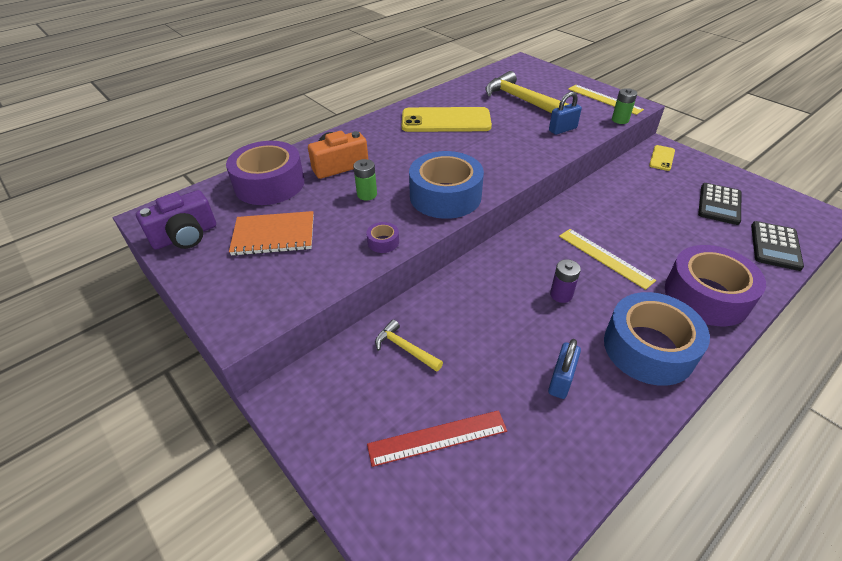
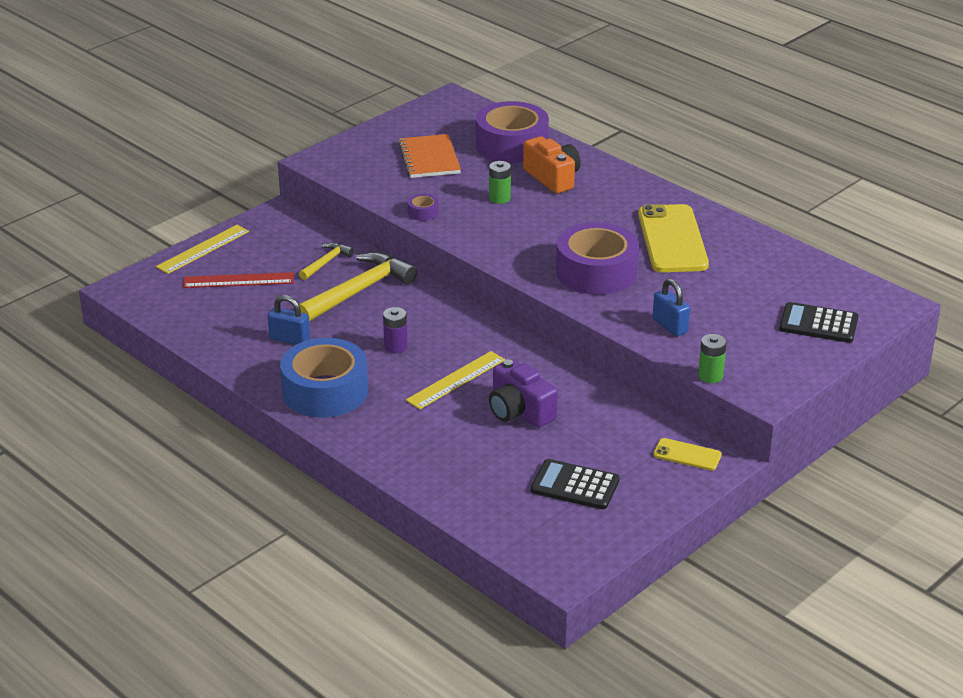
camera: 85 degrees right, 10 degrees down
purple camera [136,190,216,250] -> purple camera moved to [489,359,558,428]
red ruler [367,410,507,467] -> red ruler turned 75 degrees counterclockwise [183,272,294,288]
blue tape [409,151,484,219] -> none
yellow hammer [485,71,568,113] -> yellow hammer moved to [299,252,418,322]
yellow ruler [568,85,644,115] -> yellow ruler moved to [156,225,249,274]
purple tape [665,245,766,326] -> purple tape moved to [556,222,639,295]
black calculator [751,221,804,271] -> black calculator moved to [779,302,859,343]

